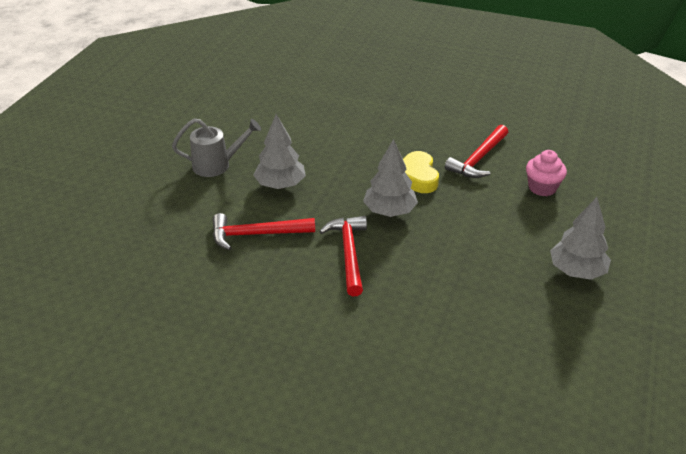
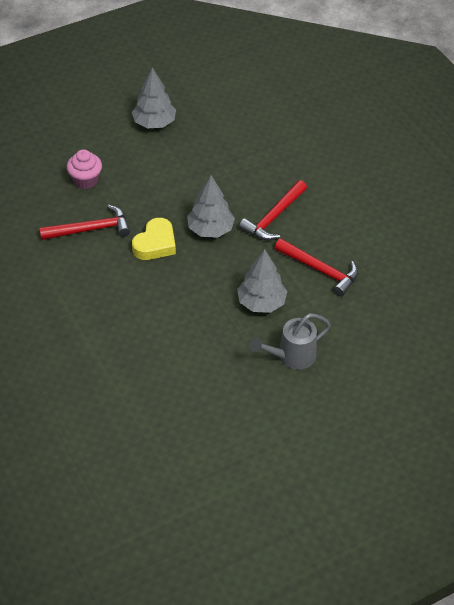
camera: 140 degrees left, 10 degrees up
grey watering can [172,118,261,177] -> grey watering can turned 60 degrees counterclockwise [250,313,331,370]

